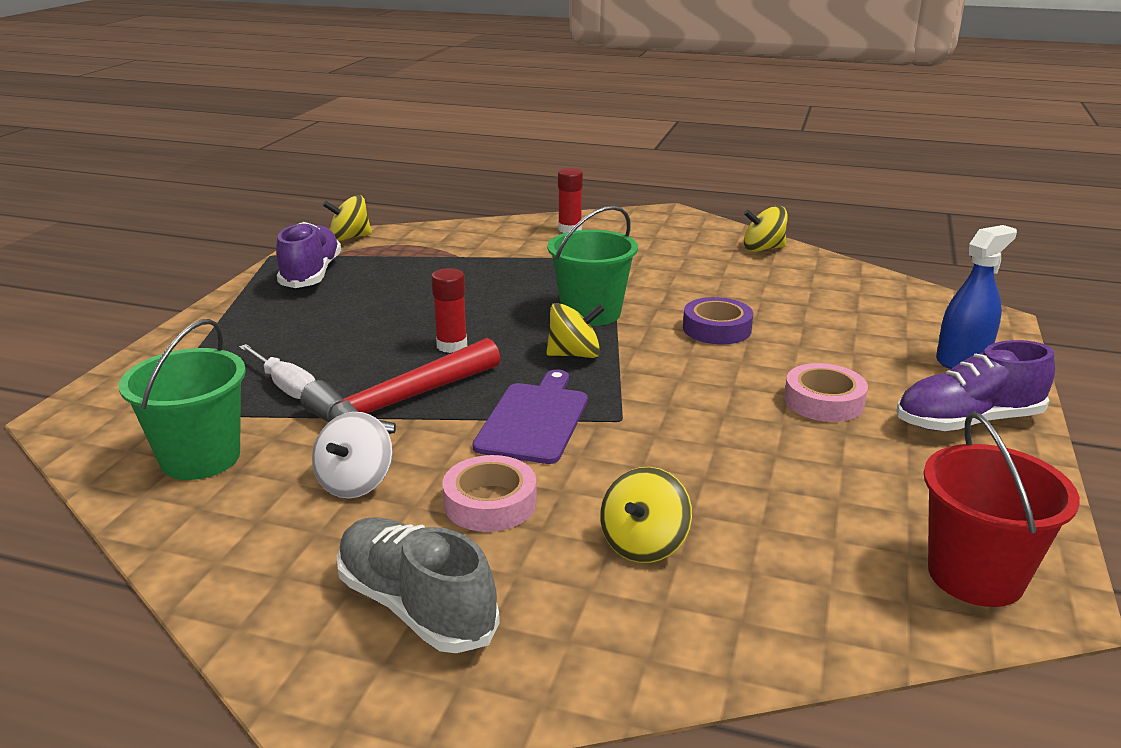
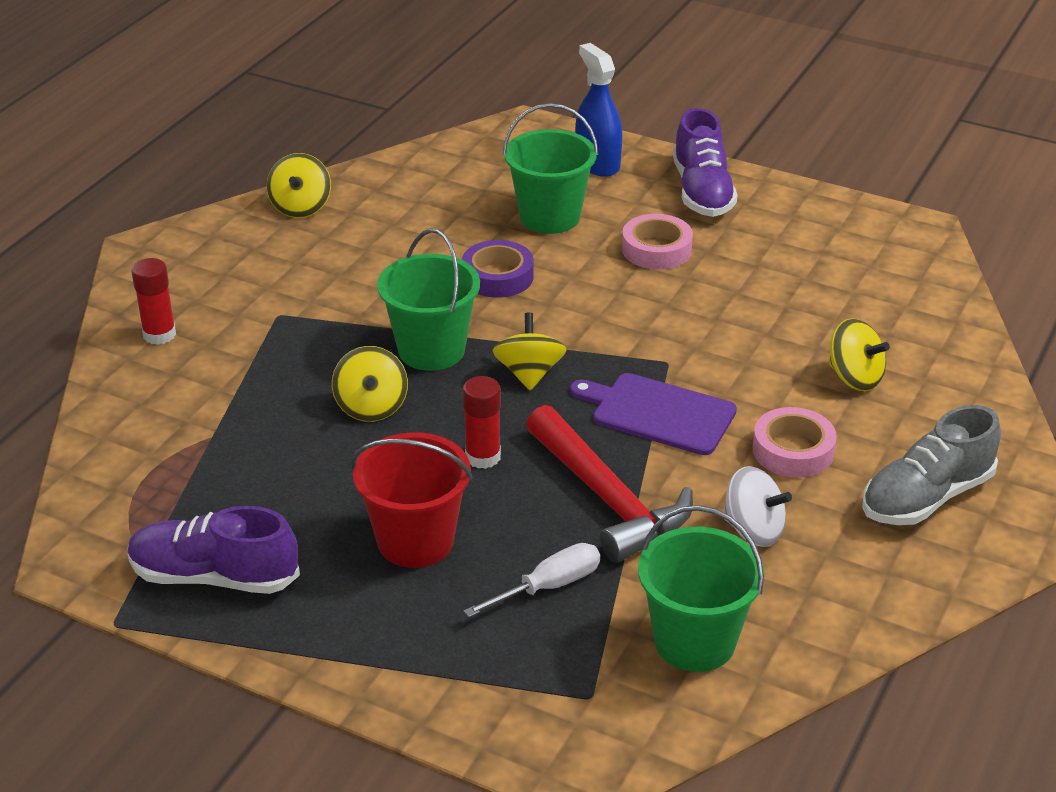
camera: 80 degrees left, 10 degrees up
yellow spinning top [323,195,372,241] -> yellow spinning top moved to [332,346,408,422]
red bucket [923,411,1080,607] -> red bucket moved to [352,432,472,568]
none -> green bucket [503,103,598,234]

